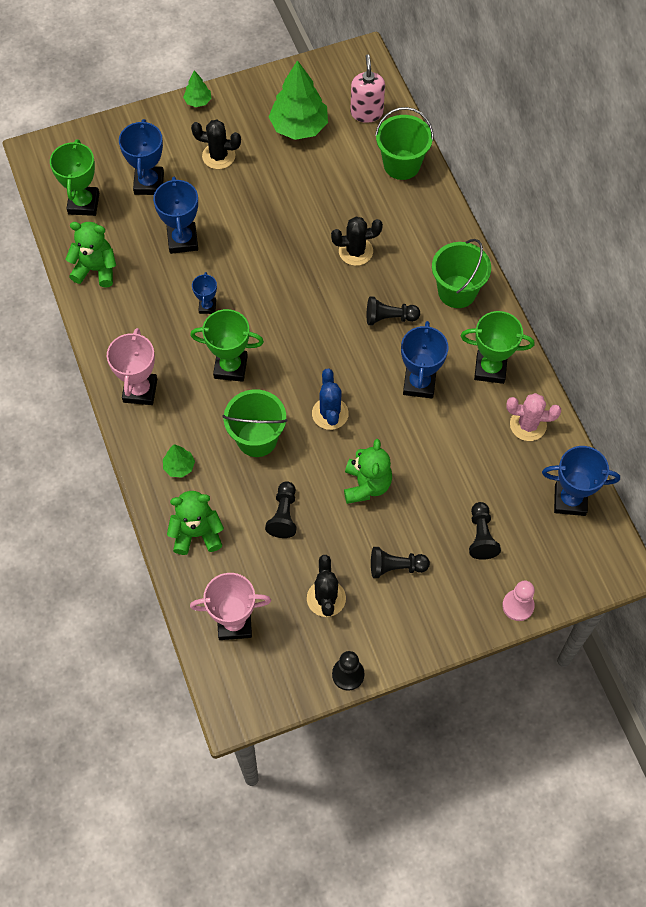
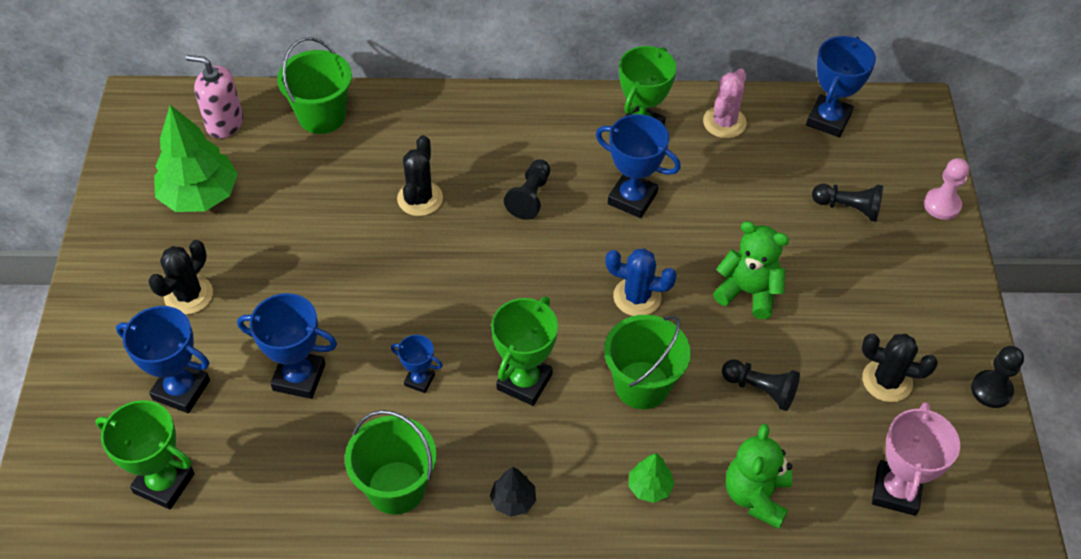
camera: 70 degrees left, 10 degrees down
green teddy bear [65,222,116,288] -> none
pink trophy [107,328,157,405] -> black tree [490,467,536,517]
green tree [183,70,211,107] -> none
black pawn [371,547,430,578] -> none
green bucket [432,239,491,308] -> green bucket moved to [345,410,437,515]

